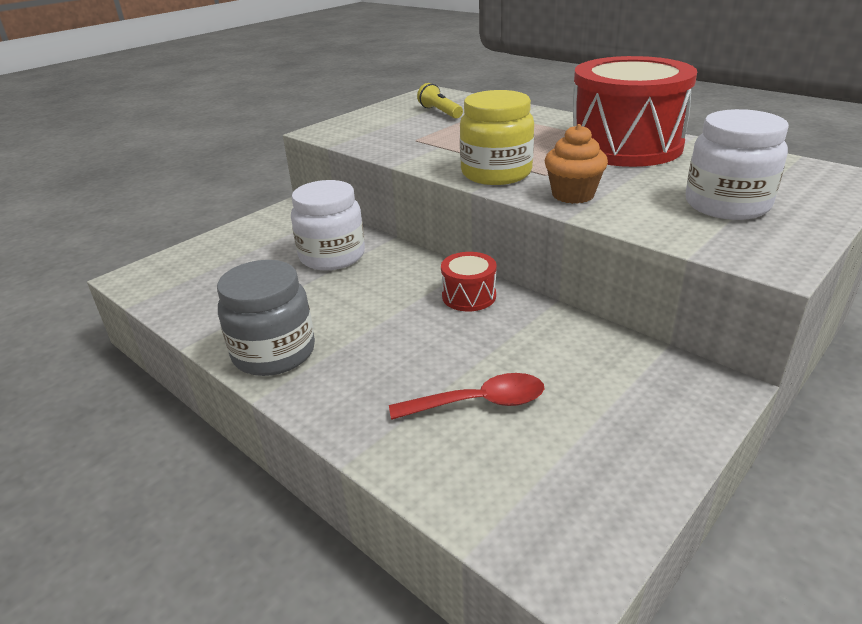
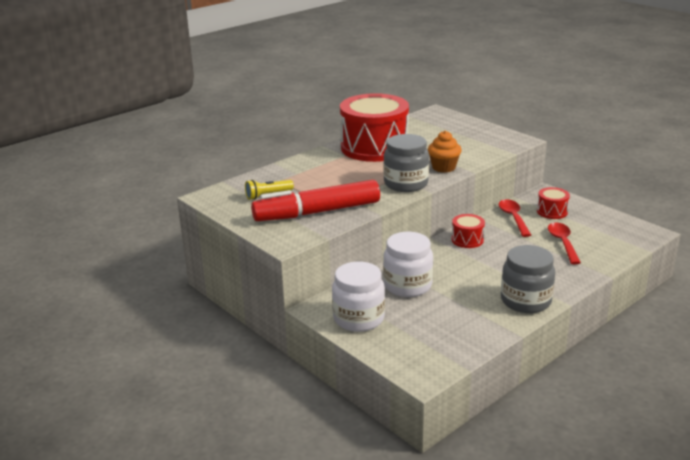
camera: 85 degrees left, 5 degrees down
yellow jar [460,90,534,185] -> grey jar [383,134,429,192]
white jar [686,109,789,220] -> white jar moved to [332,261,385,332]
none -> red marker [251,180,380,221]
none -> red spoon [499,199,531,237]
none -> red drum [537,187,570,219]

